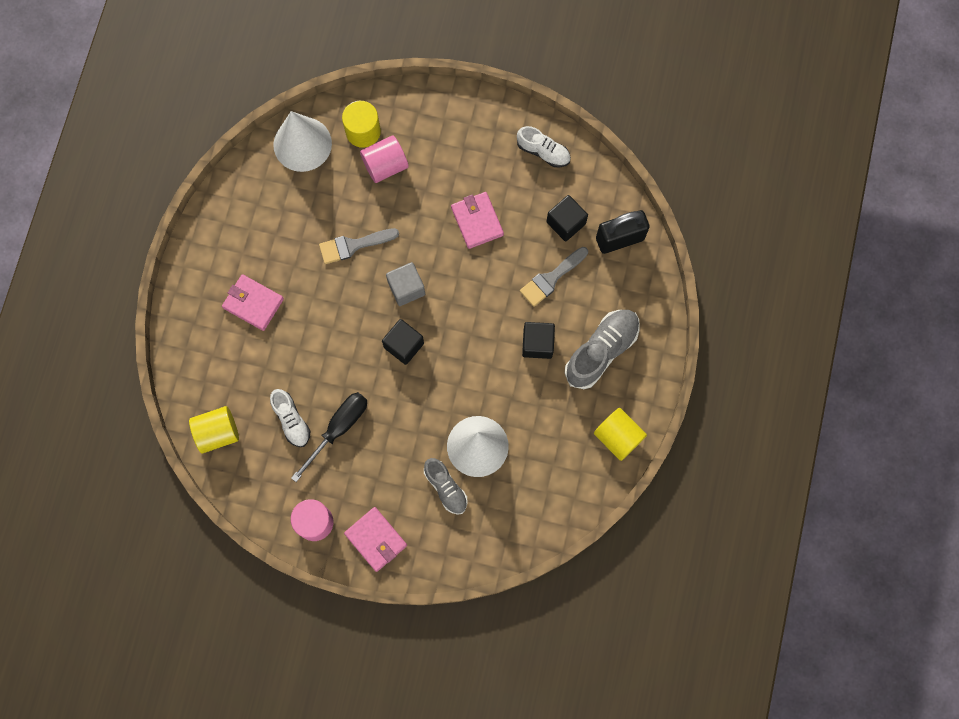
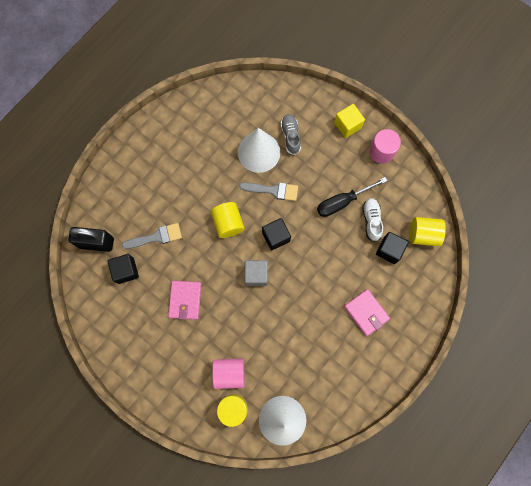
camera: 155 degrees left, 0 degrees up
grey brush [319,228,399,264] -> grey brush moved to [239,182,298,201]
pink wallet [344,507,407,572] -> yellow cube [334,104,365,138]
white shoe [517,126,571,167] -> none
black cube [522,322,555,359] -> black cube moved to [376,232,409,264]
grey shoe [565,310,640,389] -> none
yellow cylinder [594,408,647,461] -> yellow cylinder moved to [211,202,244,238]

